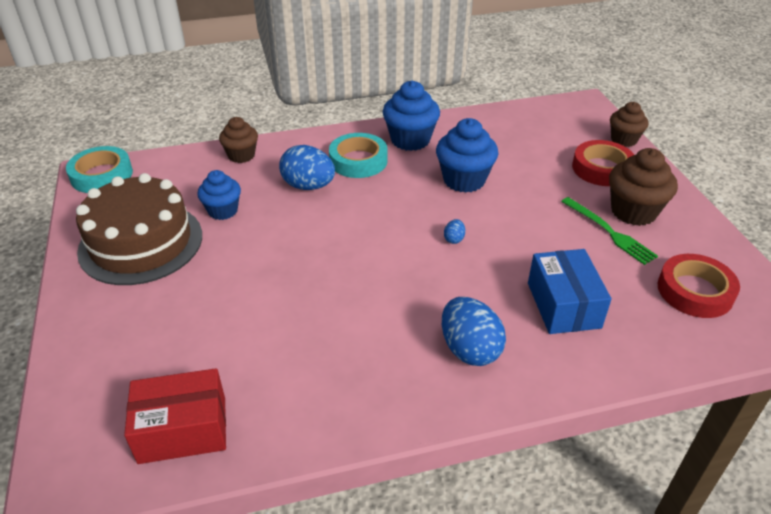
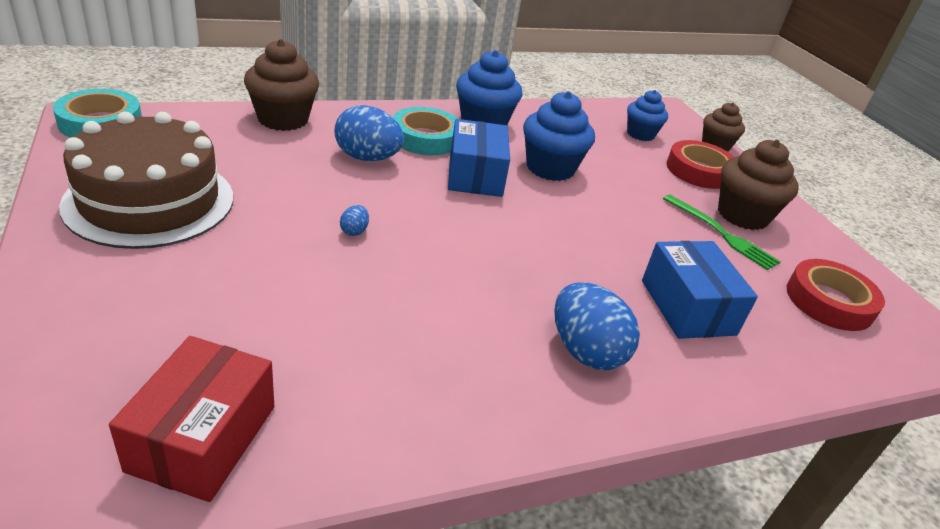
camera: 10 degrees left, 5 degrees down
red box [124,368,226,464] -> red box turned 60 degrees counterclockwise [109,336,274,502]
blue cupcake [197,170,241,220] -> blue cupcake moved to [627,90,668,141]
brown cupcake [219,117,258,163] -> brown cupcake [244,39,319,131], size x1.52
blue egg [444,219,465,244] -> blue egg moved to [340,205,369,236]
none -> blue box [448,119,510,197]

